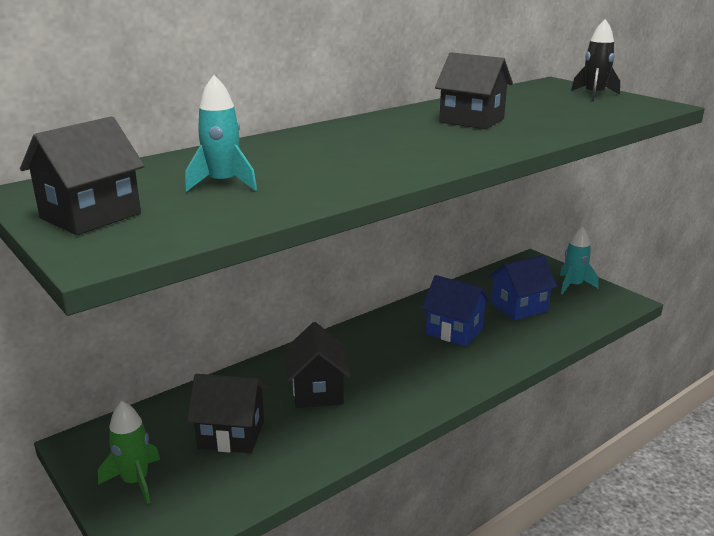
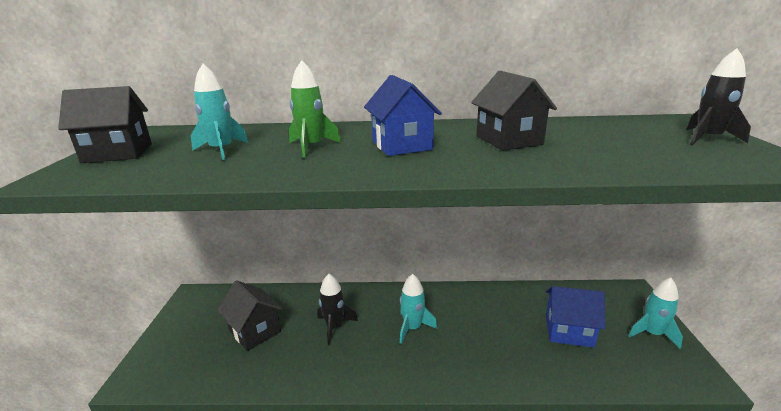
camera: 40 degrees right, 0 degrees up
green rocket [98,401,160,504] -> green rocket moved to [289,60,341,158]
black house [286,322,350,408] -> black rocket [317,274,358,345]
blue house [422,275,490,346] -> blue house moved to [364,75,442,156]
none -> turquoise rocket [400,274,437,344]

